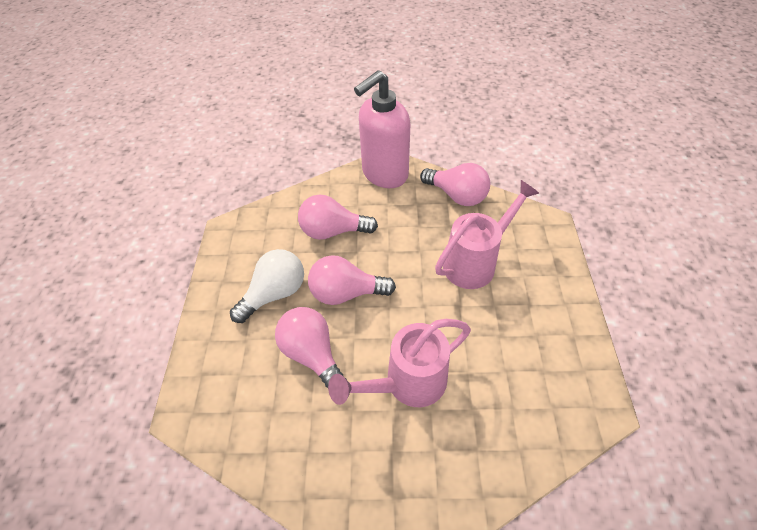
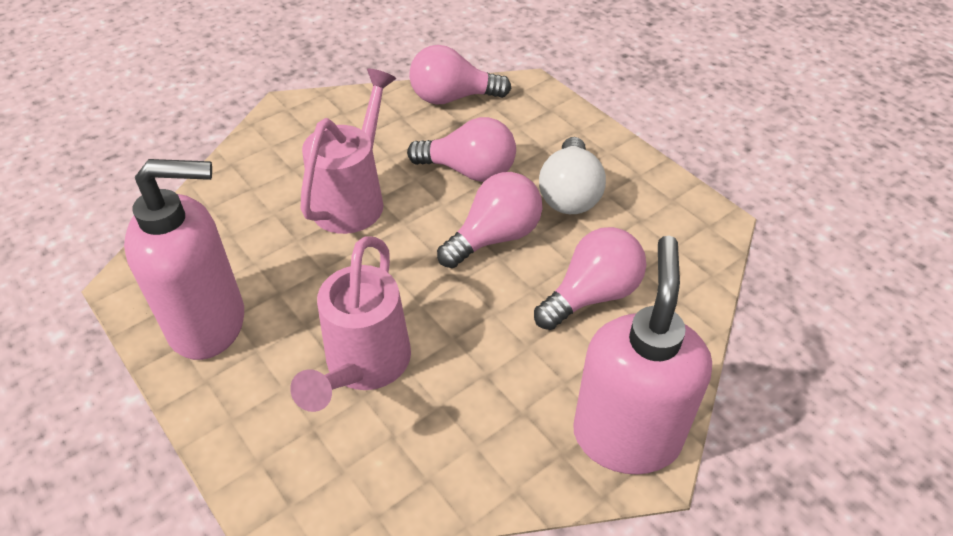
camera: 140 degrees right, 5 degrees down
pink light bulb [420,163,490,206] -> pink light bulb moved to [409,45,511,105]
none -> pink soap dispenser [124,159,244,360]

